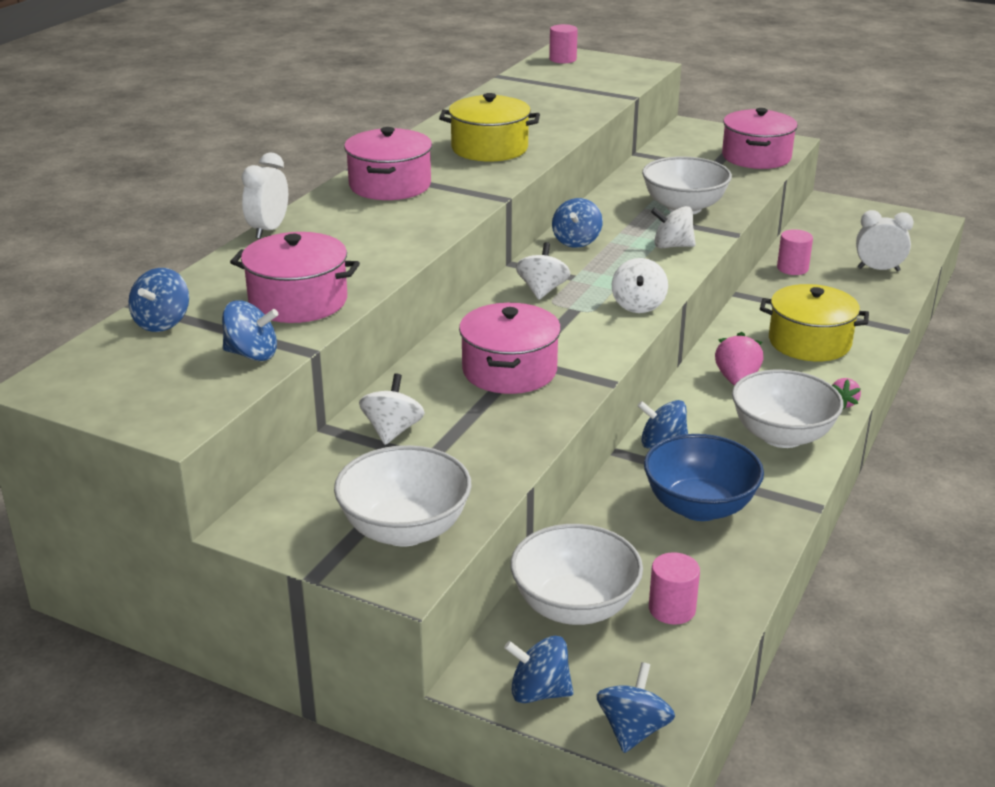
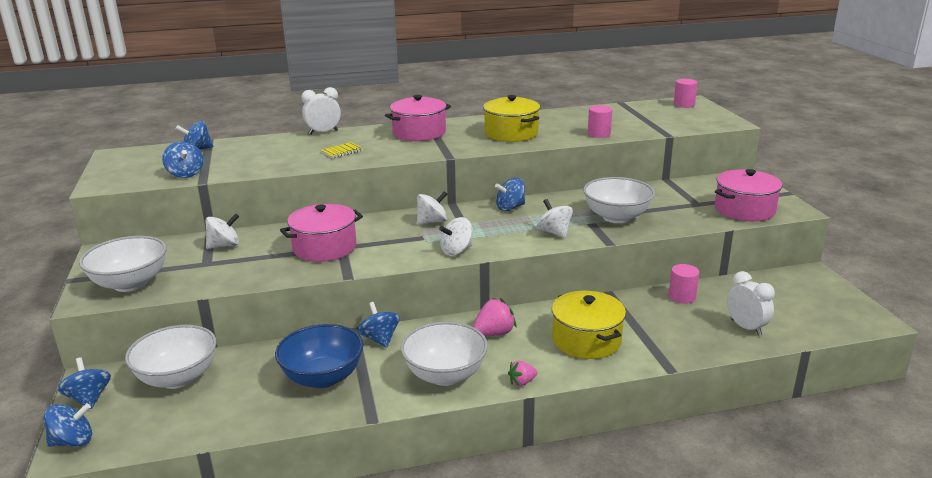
camera: 50 degrees right, 5 degrees down
pink pot [230,232,360,323] -> none
pink cylinder [649,552,700,625] -> pink cylinder moved to [588,105,612,138]
none -> yellow notebook [321,142,363,158]

